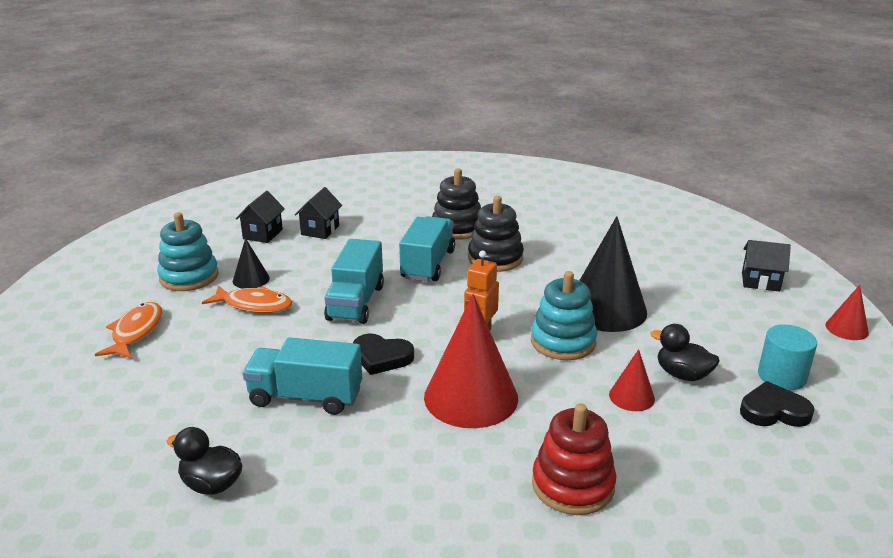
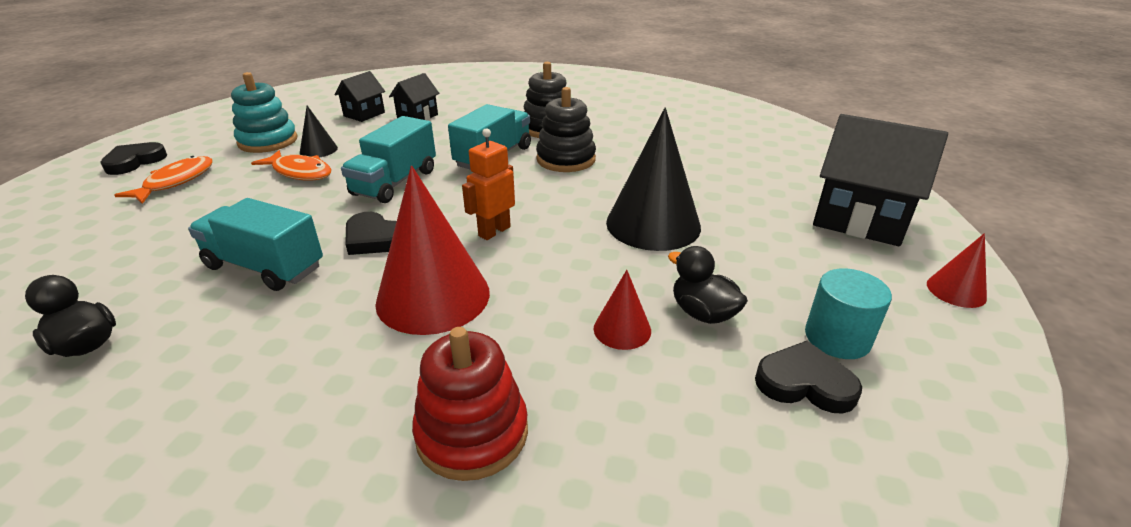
camera: 15 degrees right, 5 degrees up
turquoise stacking toy [531,271,597,360] -> none
black house [742,240,791,292] -> black house [813,114,948,246], size x1.87
none -> black heart [100,142,167,175]

